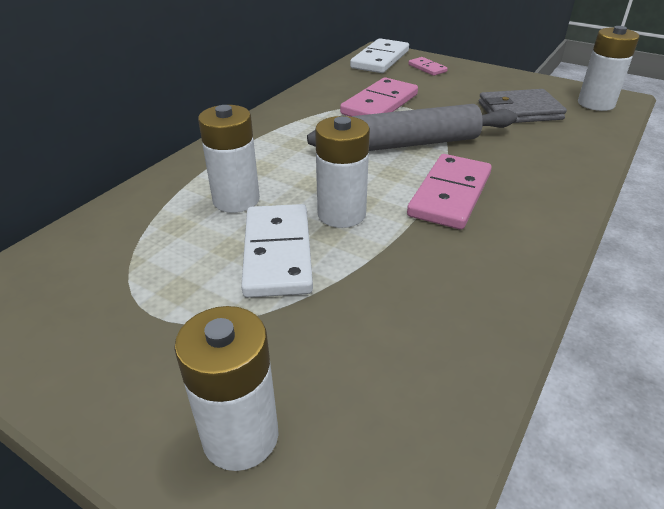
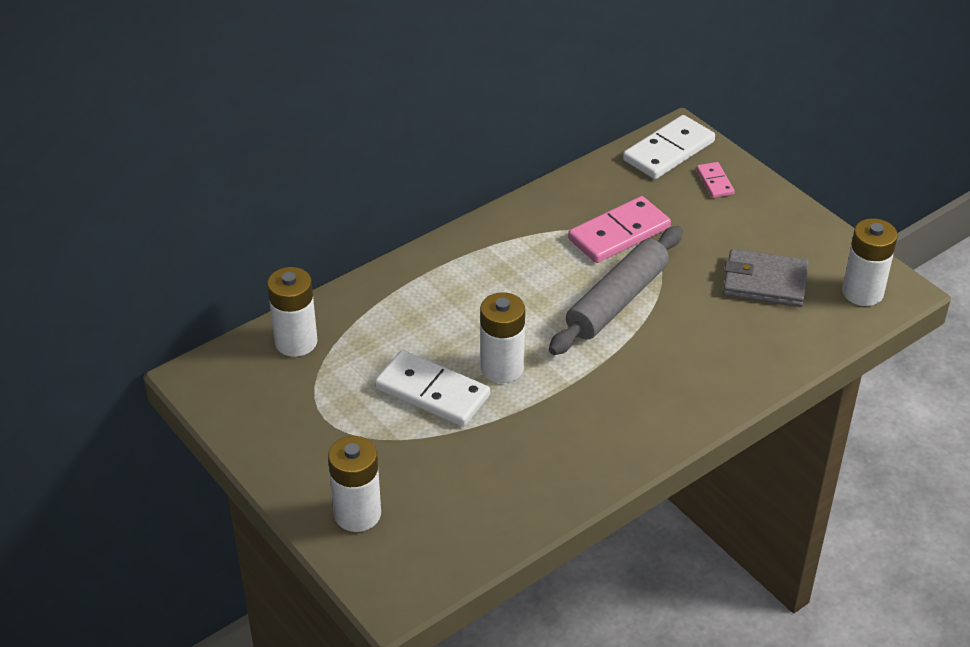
camera: 20 degrees right, 5 degrees up
white battery [198,105,260,213] -> white battery moved to [267,267,318,357]
white domino [241,204,313,298] -> white domino turned 75 degrees counterclockwise [375,350,490,427]
grey rolling pin [307,104,517,151] -> grey rolling pin turned 60 degrees counterclockwise [549,226,683,355]
pink domino [407,154,492,230] -> none

